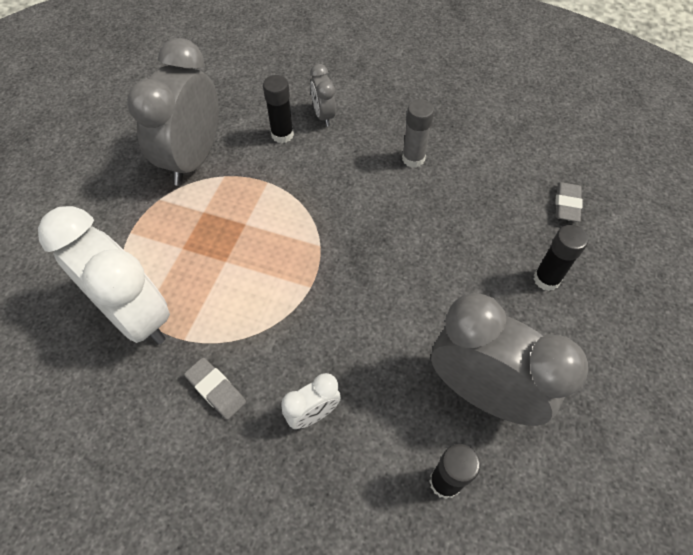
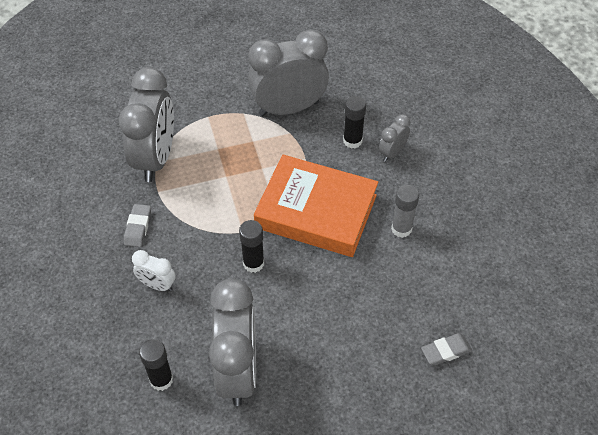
camera: 55 degrees right, 5 degrees down
white clock [38,206,170,345] -> grey clock [119,67,174,182]
black glue stick [534,225,588,291] -> black glue stick moved to [239,220,264,273]
none -> orange book [254,155,378,257]

